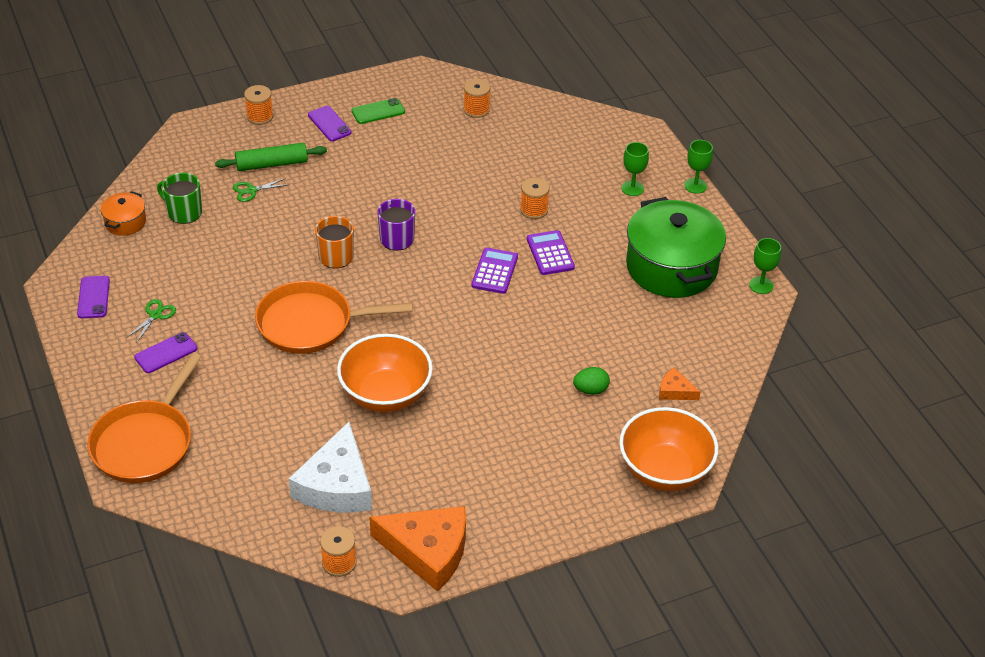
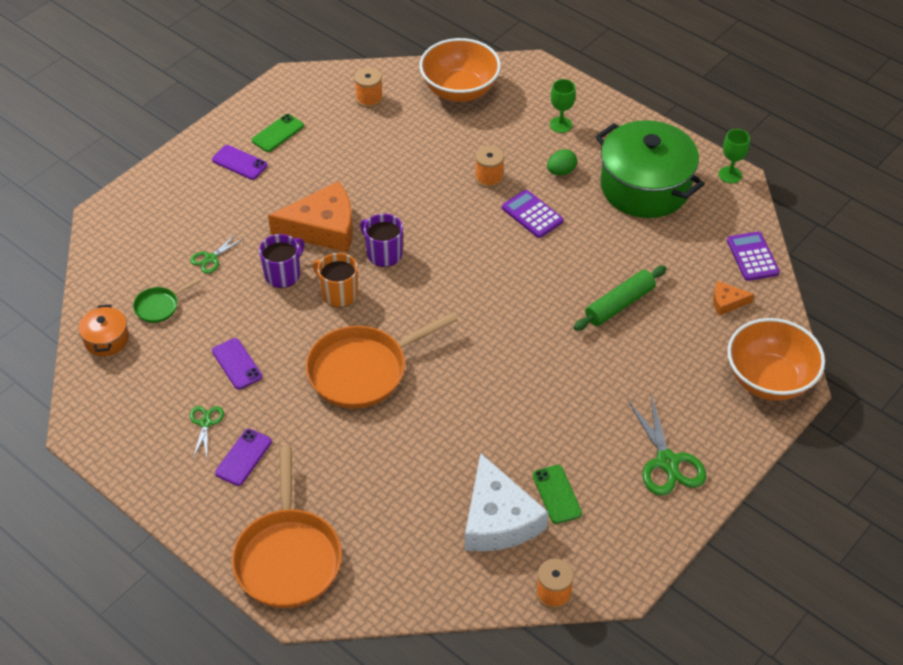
camera: 25 degrees left, 5 degrees up
purple phone [77,276,110,318] -> purple phone moved to [212,338,262,390]
green mug [157,173,202,224] -> green pan [133,278,200,323]
green rolling pin [215,143,327,171] -> green rolling pin moved to [574,266,666,331]
orange spool [244,85,273,125] -> none
orange bowl [337,334,433,412] -> orange bowl moved to [419,38,501,102]
orange cheese [369,506,466,592] -> orange cheese moved to [268,181,353,252]
purple calculator [472,248,518,294] -> purple calculator moved to [727,231,780,281]
green egg [573,367,610,395] -> green egg moved to [547,149,577,175]
green goblet [684,140,713,194] -> none
none -> purple mug [259,234,304,288]
none -> green phone [533,465,582,524]
none -> green scissors [628,395,706,496]

